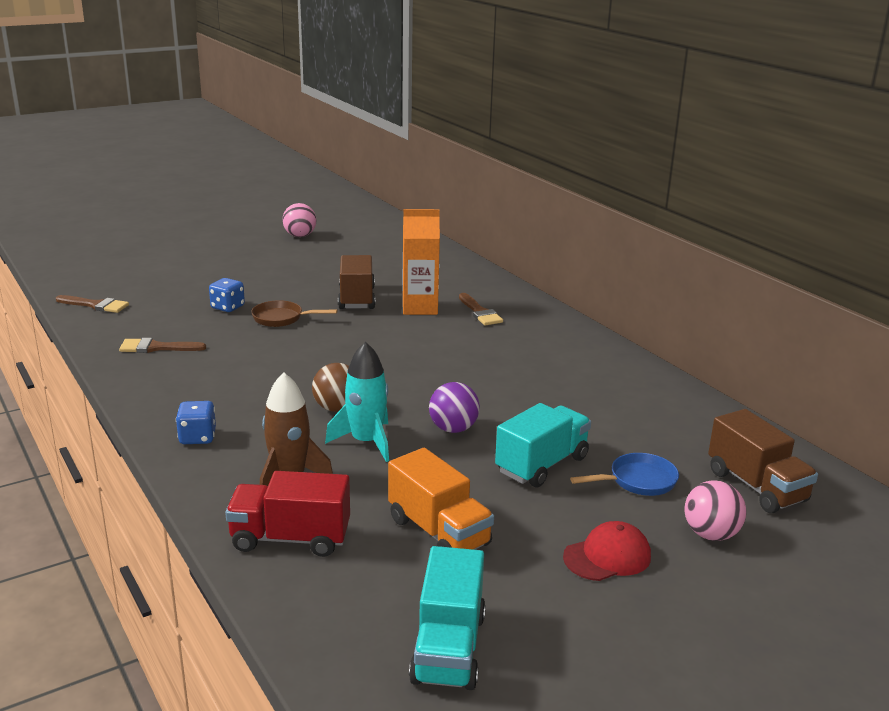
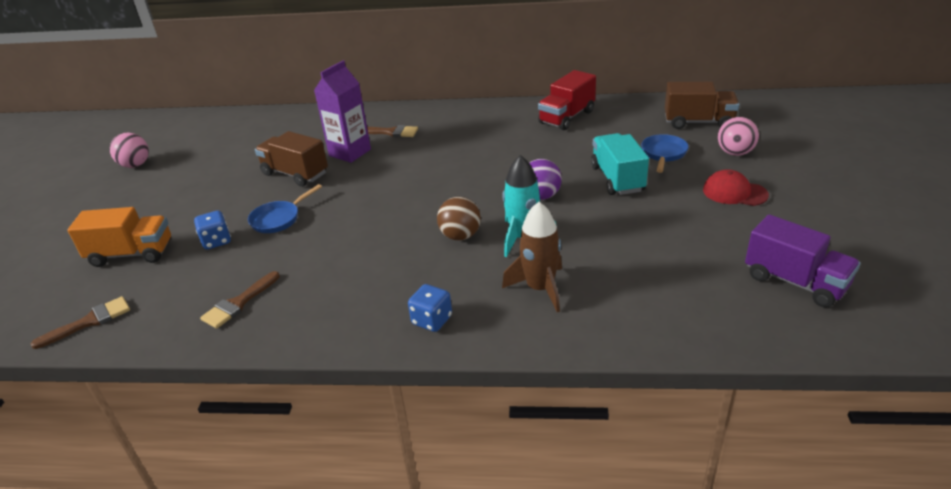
camera: 50 degrees left, 10 degrees up
red truck [225,471,350,557] -> red truck moved to [538,70,596,130]
brown pan [251,300,337,327] -> blue pan [248,184,322,233]
orange truck [388,448,494,550] -> orange truck moved to [68,207,171,267]
orange carton [403,209,440,315] -> purple carton [314,60,371,163]
turquoise truck [409,546,486,690] -> purple truck [745,215,861,308]
red cap [563,521,651,581] -> red cap turned 75 degrees counterclockwise [703,169,769,206]

